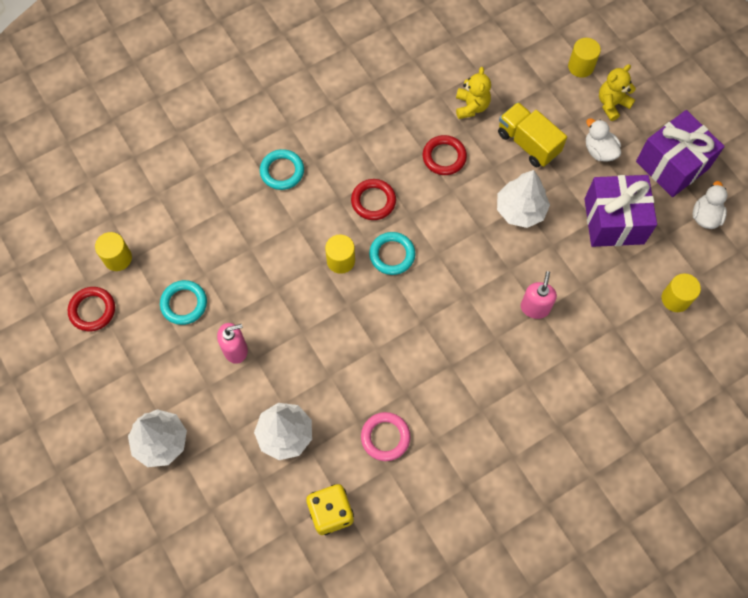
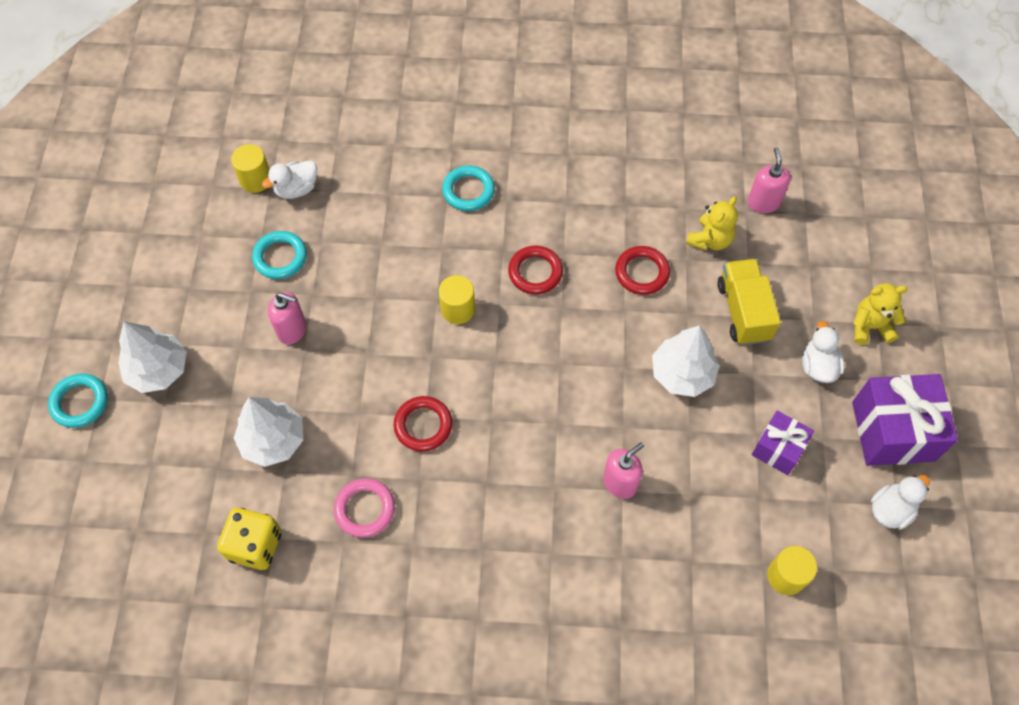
camera: 35 degrees right, 5 degrees down
red ring [68,287,115,331] -> red ring moved to [394,396,452,451]
turquoise ring [369,232,415,275] -> turquoise ring moved to [48,373,108,428]
yellow cylinder [568,38,601,78] -> none
purple gift [585,175,657,247] -> purple gift [752,411,814,475], size x0.58
none -> white duck [262,160,317,199]
none -> pink soap dispenser [748,147,791,213]

